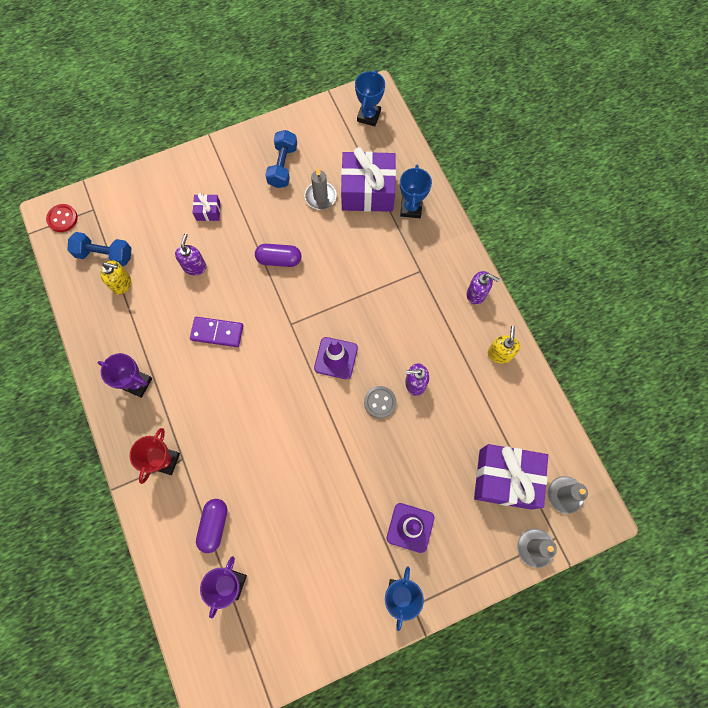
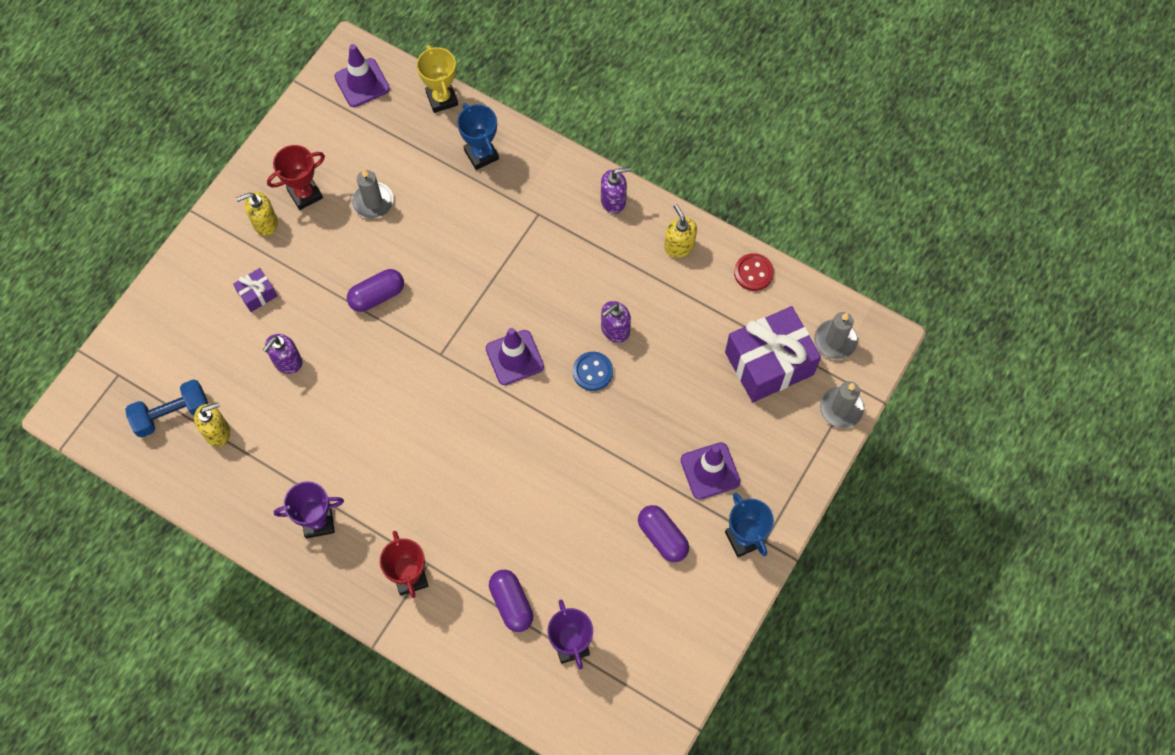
camera: 35 degrees left, 5 degrees down
red button [46,204,78,232] -> red button moved to [734,253,774,291]
purple soap dispenser [175,233,206,275] -> purple soap dispenser turned 120 degrees counterclockwise [263,334,302,374]
purple domino [190,317,243,347] -> none
blue dumbbell [265,130,297,188] -> red trophy [267,145,325,210]
purple gift [341,147,396,212] -> none
blue trophy [355,70,385,126] -> purple traffic cone [334,44,390,107]
grey button [364,386,396,419] -> blue button [573,352,613,391]
none -> yellow soap dispenser [236,192,278,236]
none -> yellow trophy [417,45,458,113]
none -> purple capsule [638,505,689,562]

